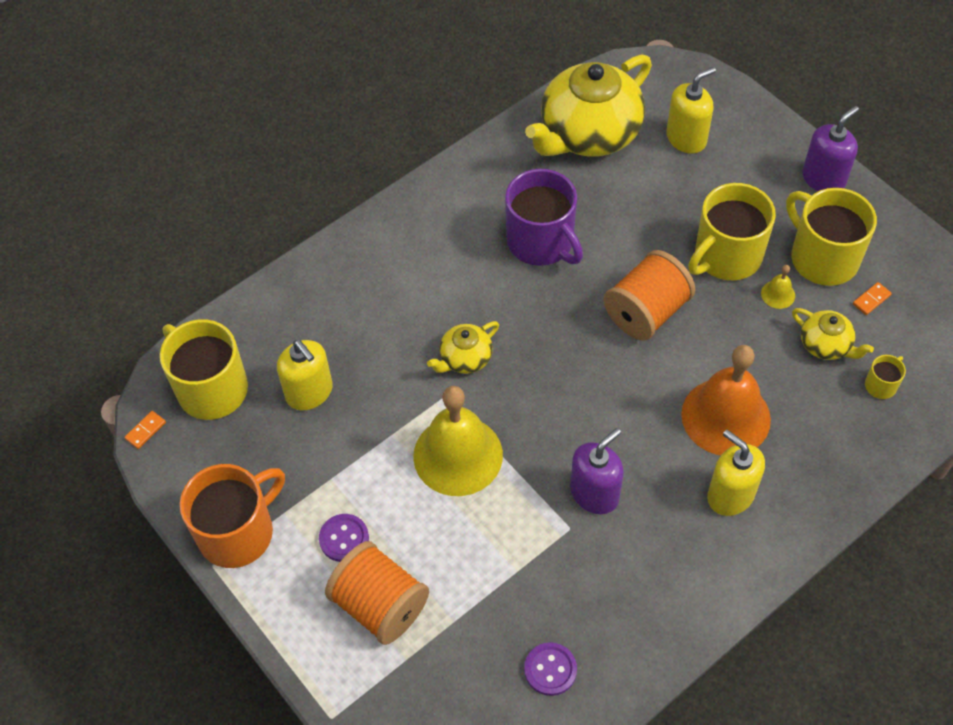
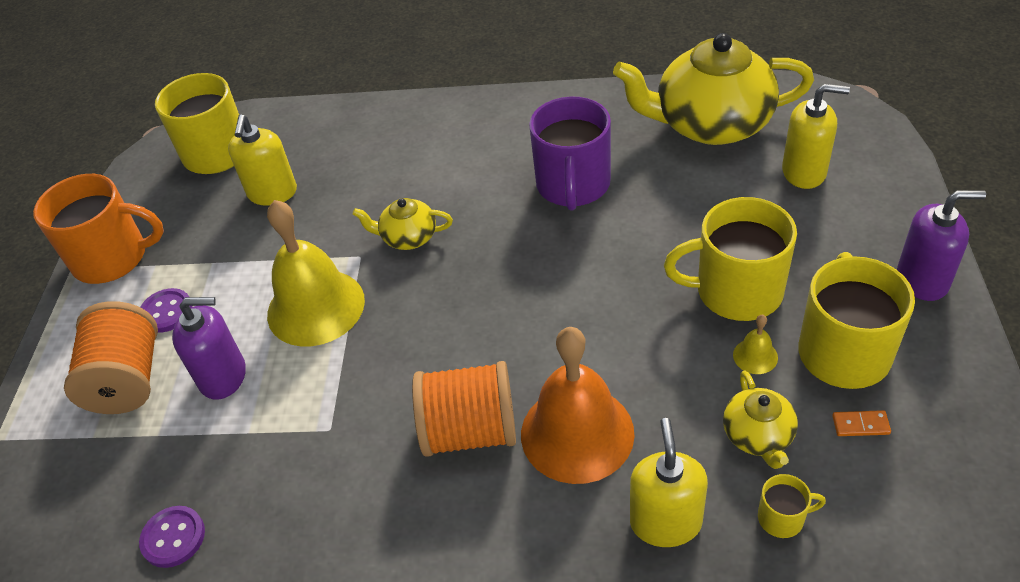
camera: 45 degrees right, 10 degrees down
orange domino [125,411,166,449] -> none
purple soap dispenser [570,428,624,514] -> purple soap dispenser moved to [172,297,246,400]
orange spool [604,250,695,341] -> orange spool moved to [412,361,516,457]
yellow soap dispenser [707,430,765,516] -> yellow soap dispenser moved to [630,418,708,547]

